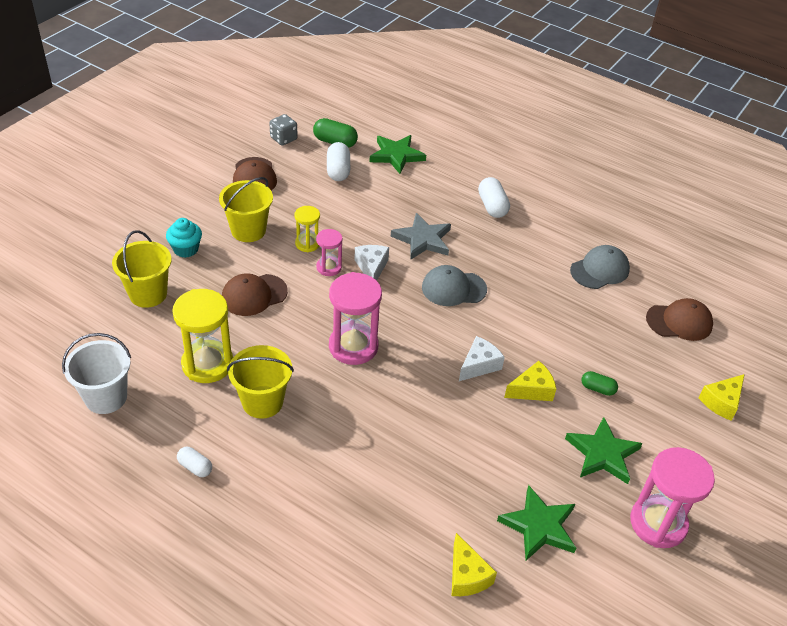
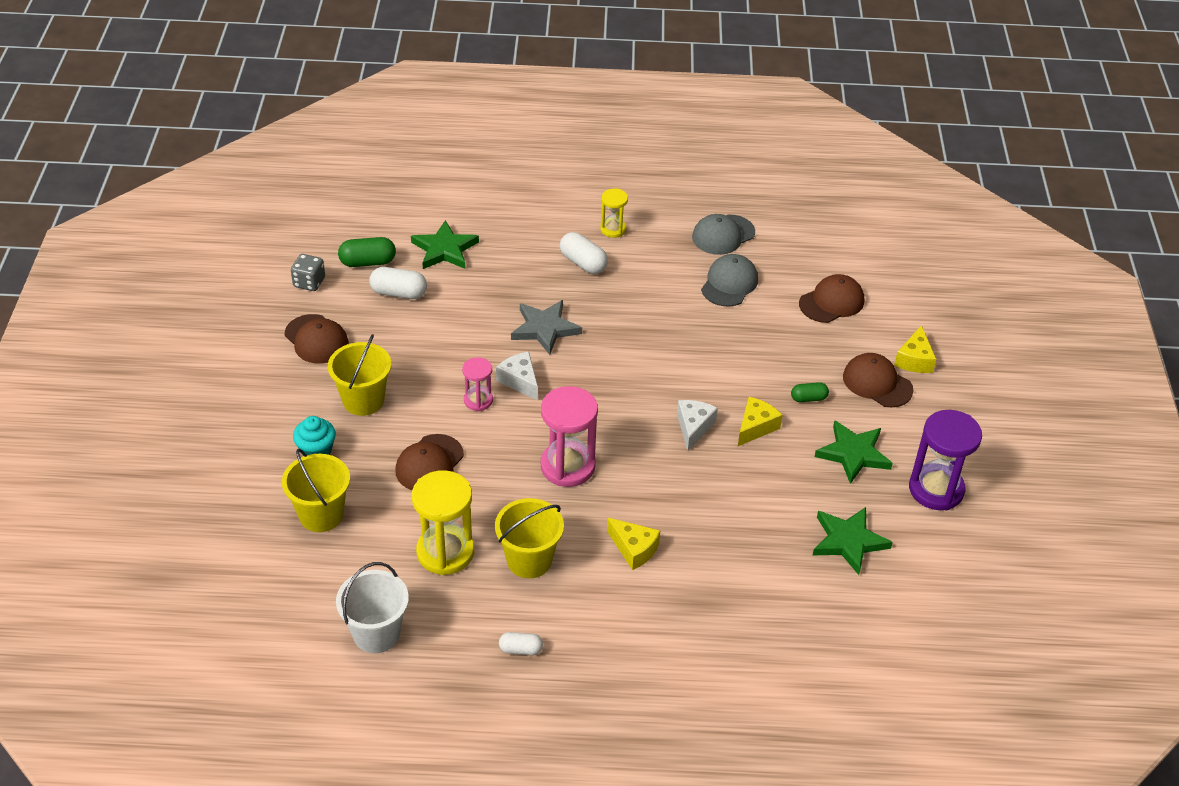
camera: 30 degrees left, 0 degrees up
yellow hourglass [294,206,320,252] -> yellow hourglass moved to [600,189,628,238]
white capsule [327,142,350,181] -> white capsule turned 45 degrees counterclockwise [369,267,427,299]
grey cap [422,265,487,306] -> grey cap moved to [692,214,755,255]
yellow cheese [452,533,497,596] -> yellow cheese moved to [607,518,660,570]
pink hourglass [630,447,715,548] -> purple hourglass [909,410,982,510]
none -> brown cap [843,353,913,408]

